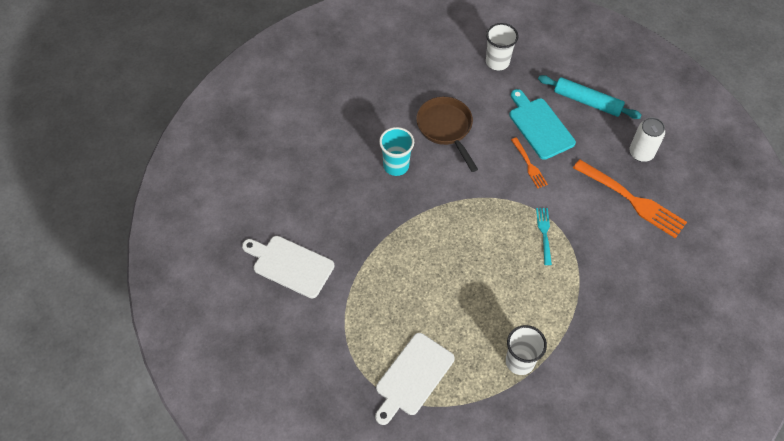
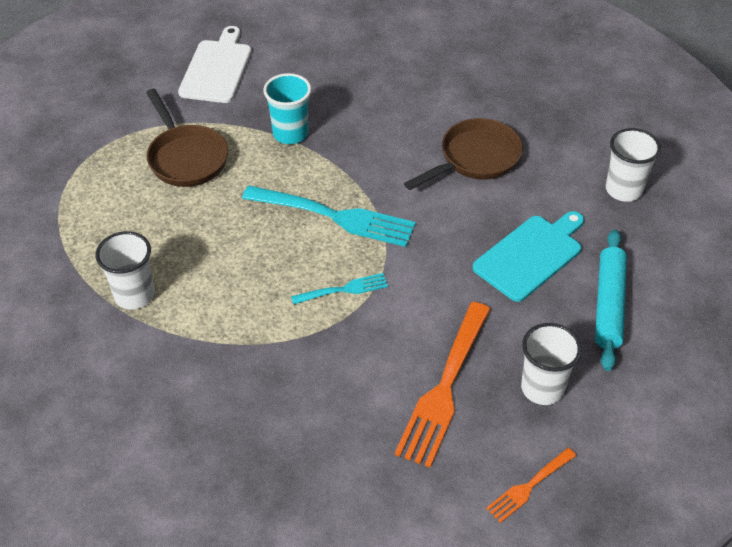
camera: 75 degrees right, 10 degrees down
white cutting board [375,333,455,425] -> none
turquoise cup [379,127,414,176] -> turquoise cup moved to [263,73,311,144]
orange fork [511,137,548,189] -> orange fork moved to [486,448,576,523]
white can [629,117,665,162] -> white cup [521,323,582,405]
none -> brown pan [146,89,228,187]
none -> turquoise fork [242,185,416,247]

